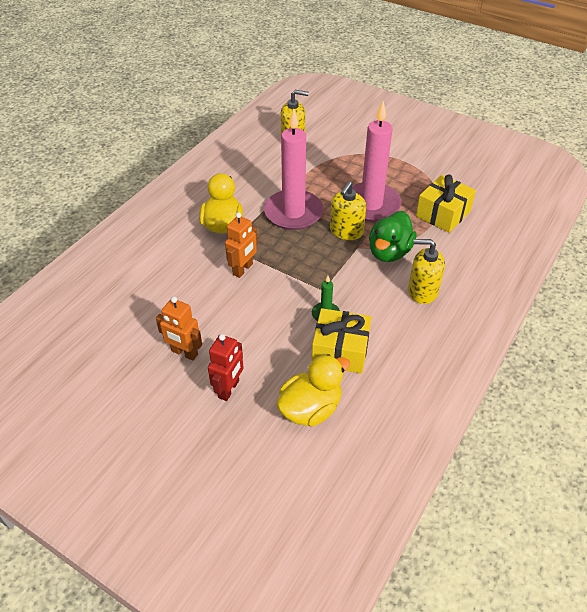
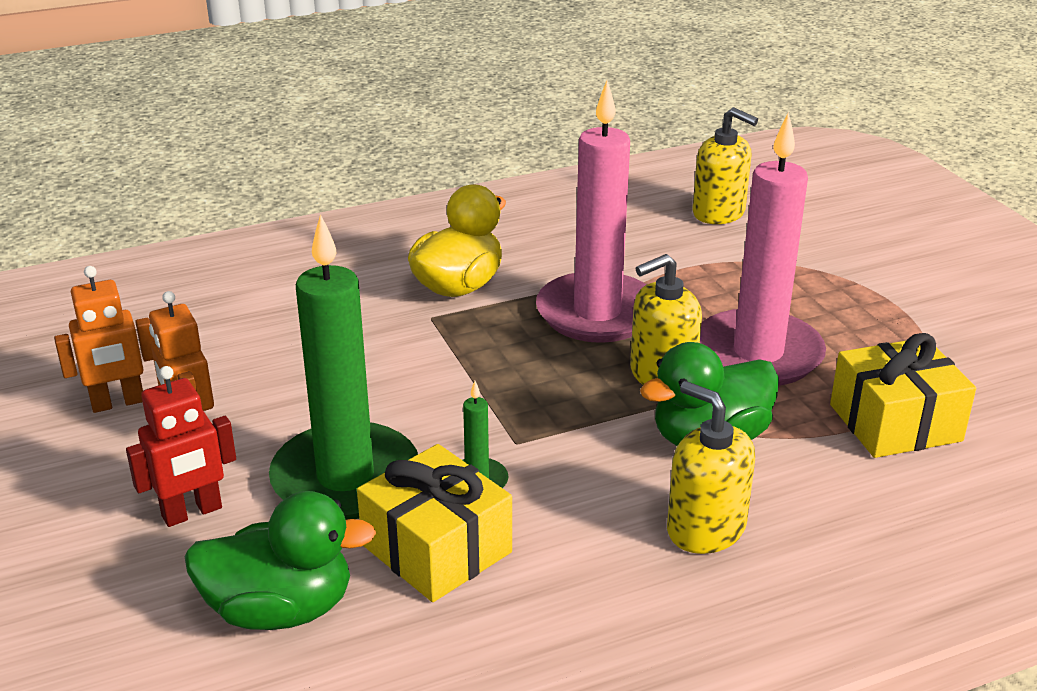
camera: 35 degrees right, 15 degrees down
orange robot [225,212,258,278] -> orange robot moved to [54,266,154,413]
yellow duck [276,354,350,427] -> green duck [184,491,376,630]
none -> green candle [269,214,418,520]

